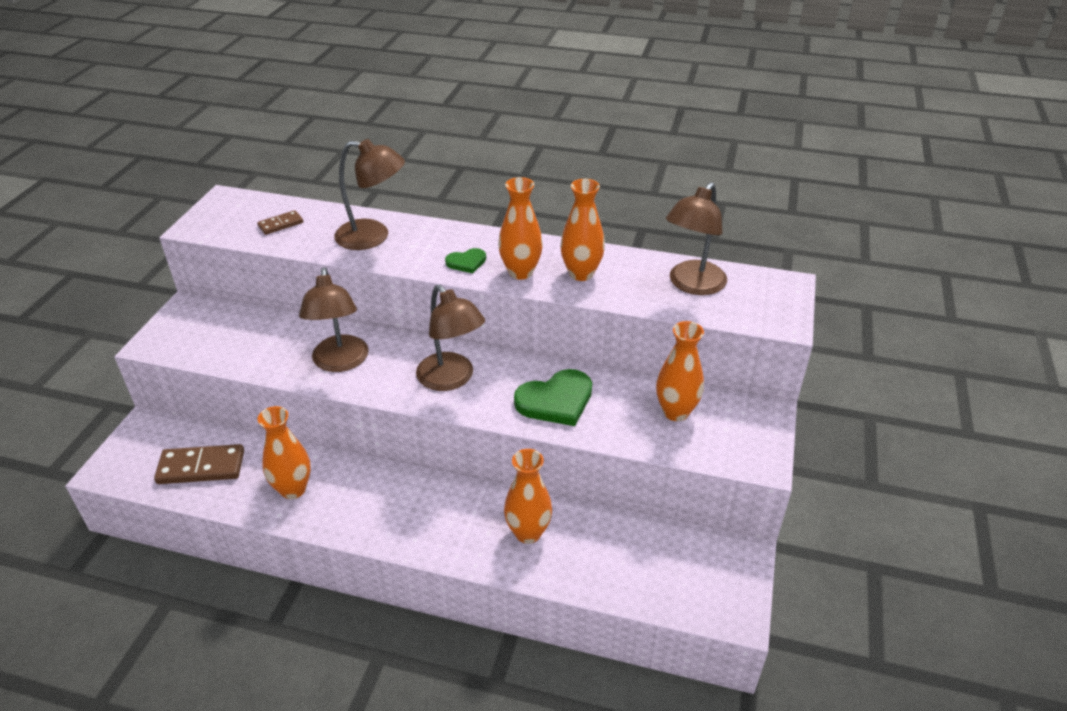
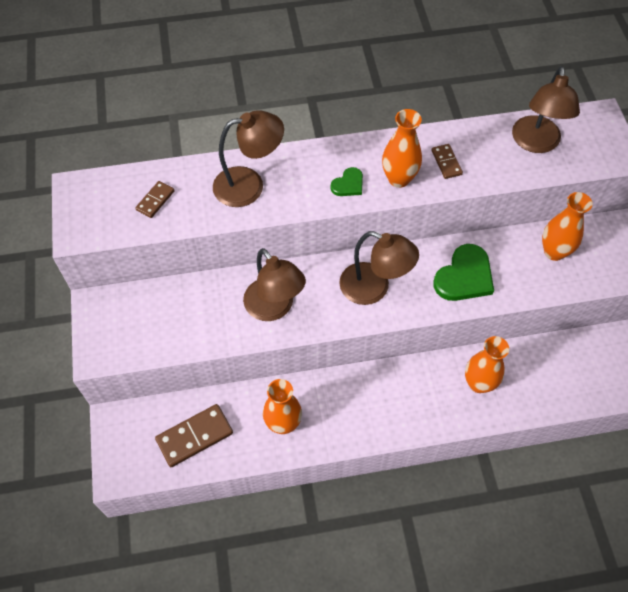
camera: 25 degrees left, 20 degrees up
orange vase [560,179,605,281] -> brown domino [432,144,463,179]

